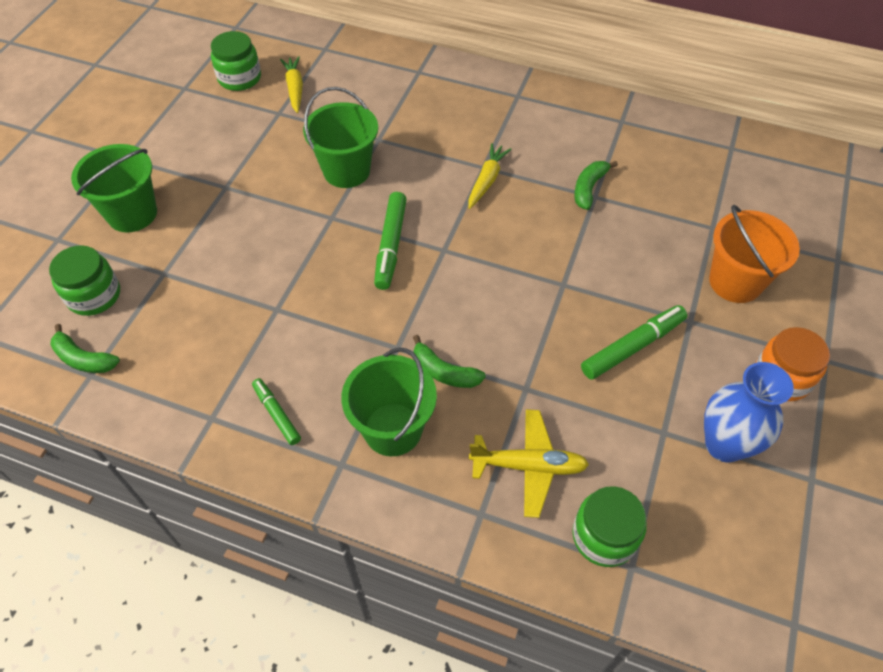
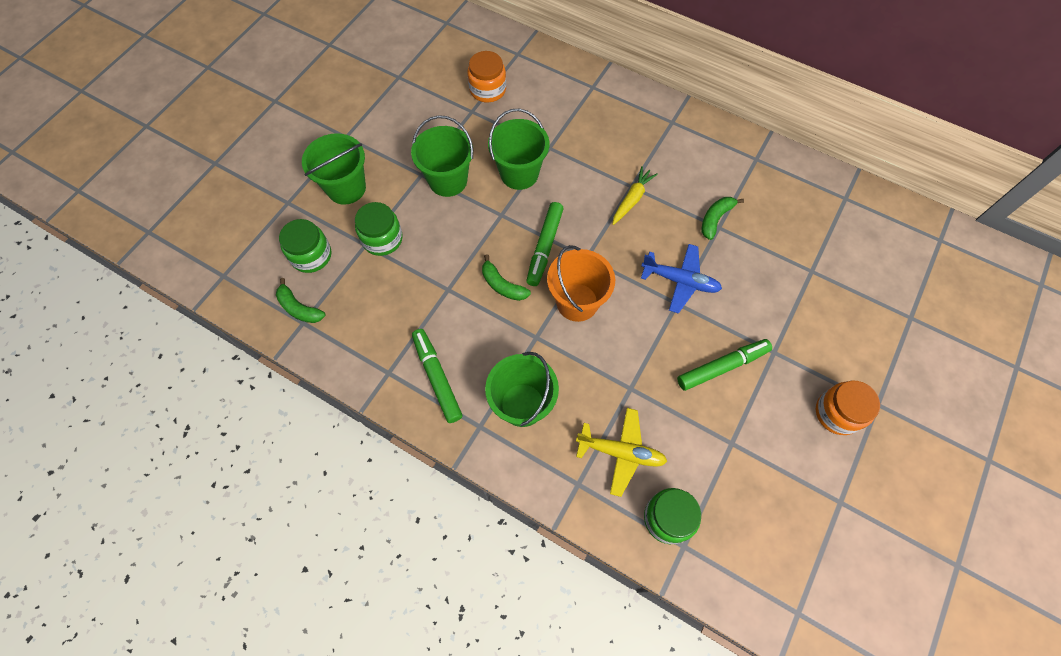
camera: 10 degrees right, 10 degrees up
green jar [211,31,261,91] -> green jar moved to [355,202,403,256]
green marker [252,378,301,445] -> green marker [412,329,463,423], size x1.62
yellow carrot [280,56,303,113] -> orange jar [467,51,506,102]
green banana [413,335,486,388] -> green banana moved to [482,254,531,301]
blue vase [704,362,794,463] -> none
orange bucket [709,205,800,303] -> orange bucket moved to [547,245,615,322]
none -> green bucket [411,115,473,197]
none -> blue plane [641,244,722,314]

